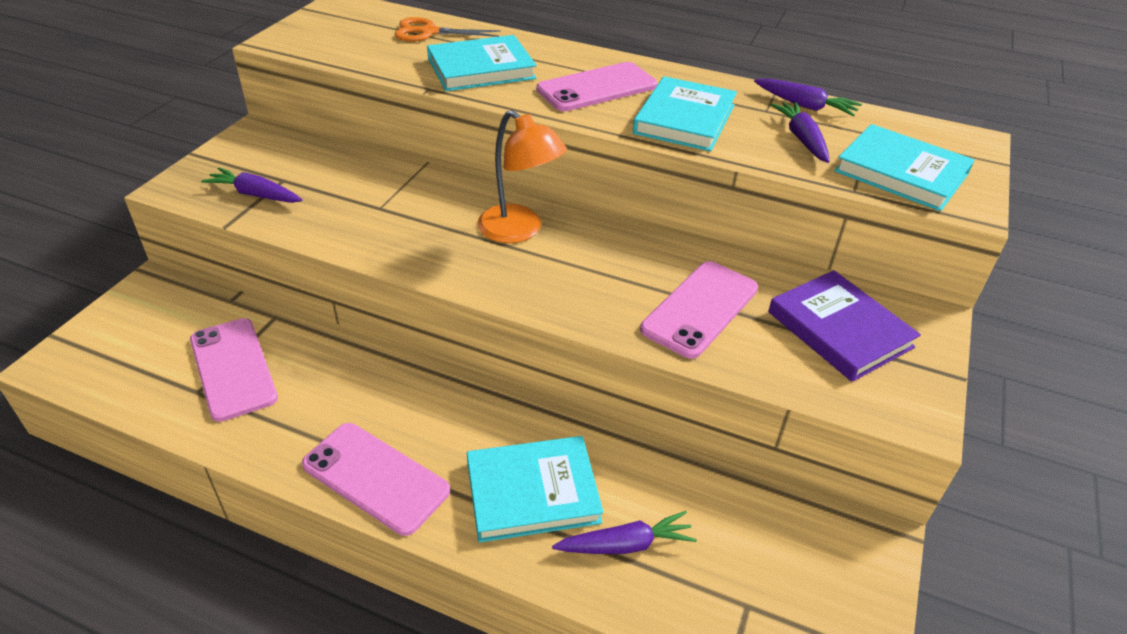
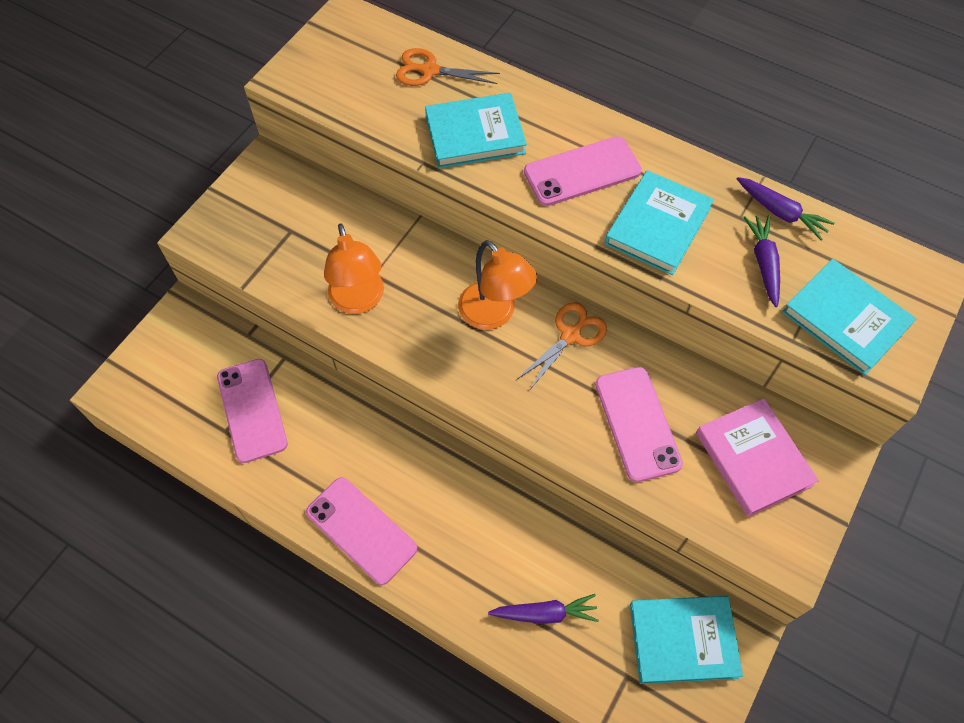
camera: 10 degrees right, 20 degrees up
purple carrot [201,167,302,203] -> none
turquoise book [467,436,603,543] -> turquoise book moved to [630,596,743,684]
pink phone [640,261,758,359] -> pink phone turned 60 degrees counterclockwise [595,367,683,482]
purple book [768,270,921,382] -> pink book [696,398,819,517]
none -> orange lamp [324,224,384,314]
none -> orange scissors [516,302,607,391]

